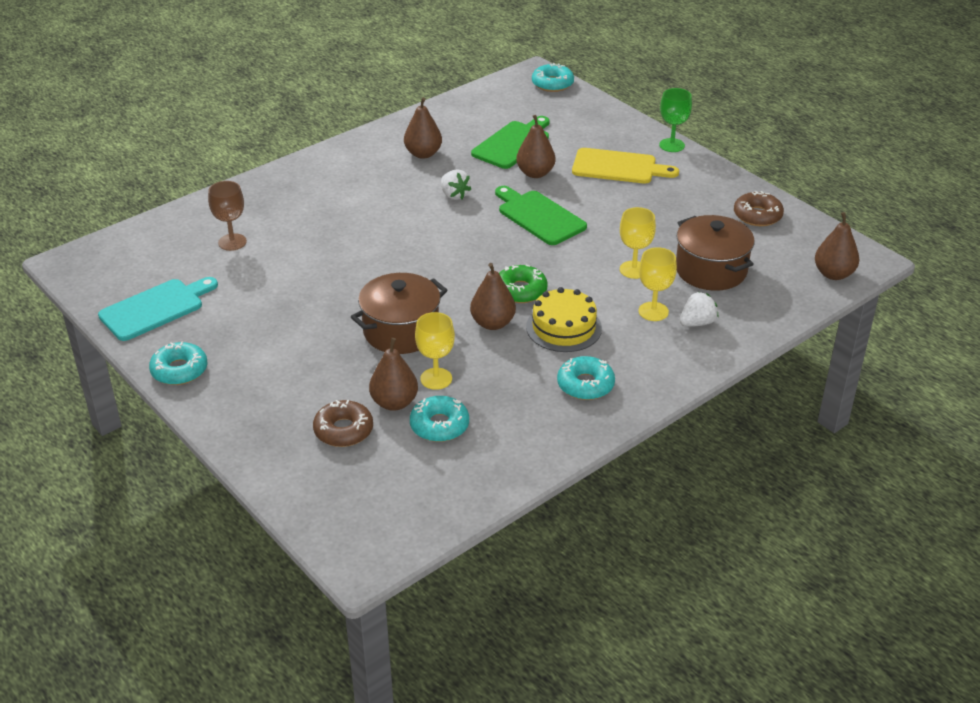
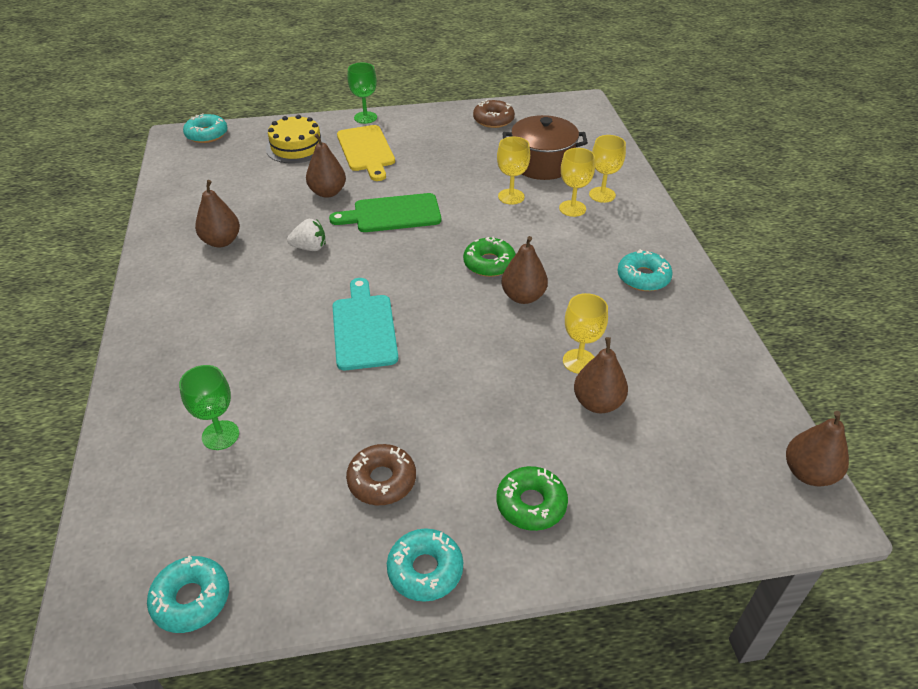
camera: 60 degrees left, 5 degrees up
turquoise cutting board [98,277,218,341] -> turquoise cutting board moved to [332,278,398,370]
brown goblet [208,181,247,251] -> green goblet [179,365,239,450]
brown donut [313,400,373,447] -> brown donut moved to [346,444,416,505]
brown pot [351,273,448,354] -> none
turquoise donut [410,396,469,442] -> turquoise donut moved to [147,555,229,633]
green cutting board [471,116,550,169] -> none
yellow cake [526,287,602,352] -> yellow cake moved to [266,115,327,164]
yellow cutting board [572,148,679,184] -> yellow cutting board turned 120 degrees clockwise [337,125,395,181]
white strawberry [680,292,718,327] -> yellow goblet [589,135,626,203]
brown pear [815,212,859,280] -> brown pear moved to [786,411,849,486]
none -> green donut [496,466,568,531]

